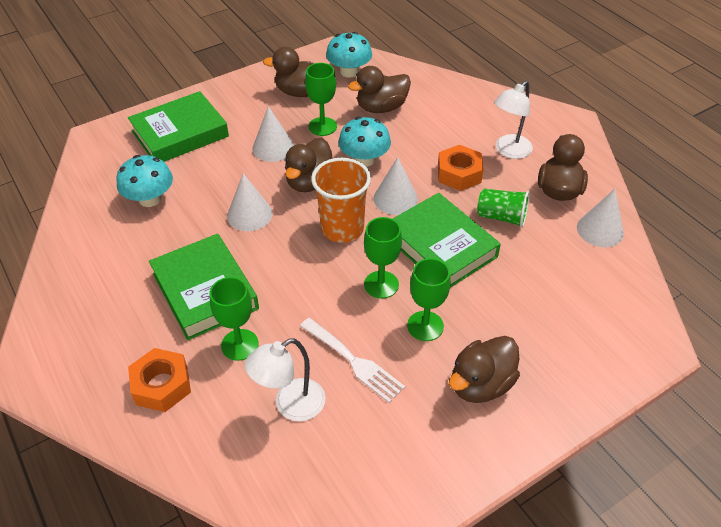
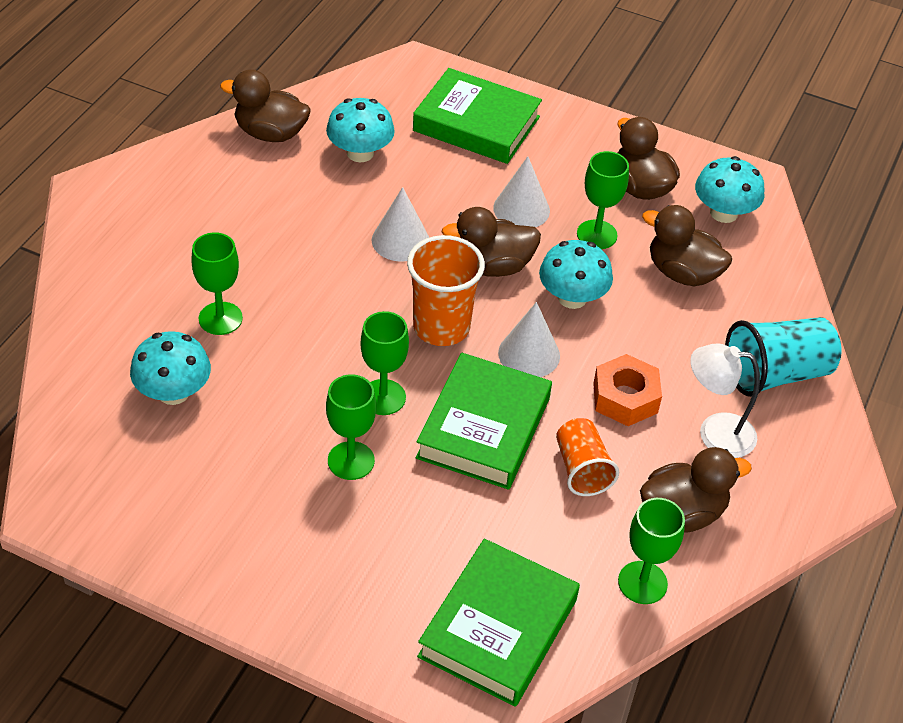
camera: 55 degrees right, 0 degrees up
orange nut [128,348,191,412] -> none
green book [149,234,259,340] -> green book moved to [417,539,580,707]
white lamp [245,338,326,421] -> turquoise mushroom [130,331,211,405]
white fork [300,318,405,403] -> none
brown duck [449,336,520,403] -> brown duck moved to [220,69,311,142]
green cup [477,189,530,228] -> orange cup [556,418,619,496]
white cone [577,189,624,247] -> green goblet [618,498,685,604]
none -> turquoise cup [725,317,842,397]

